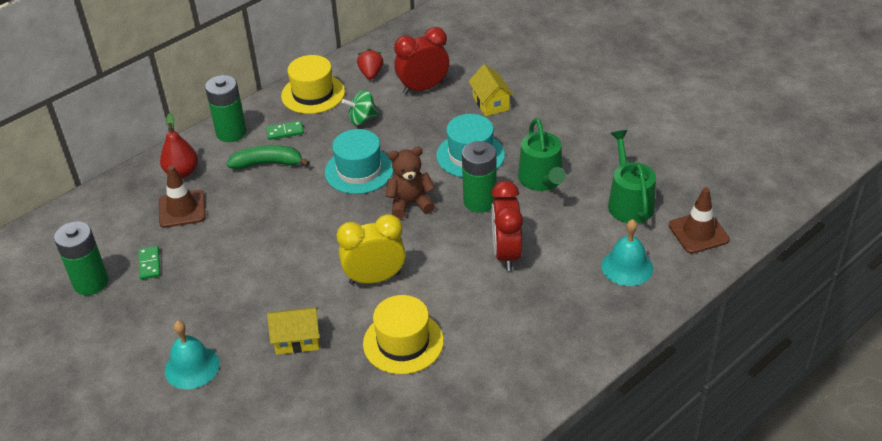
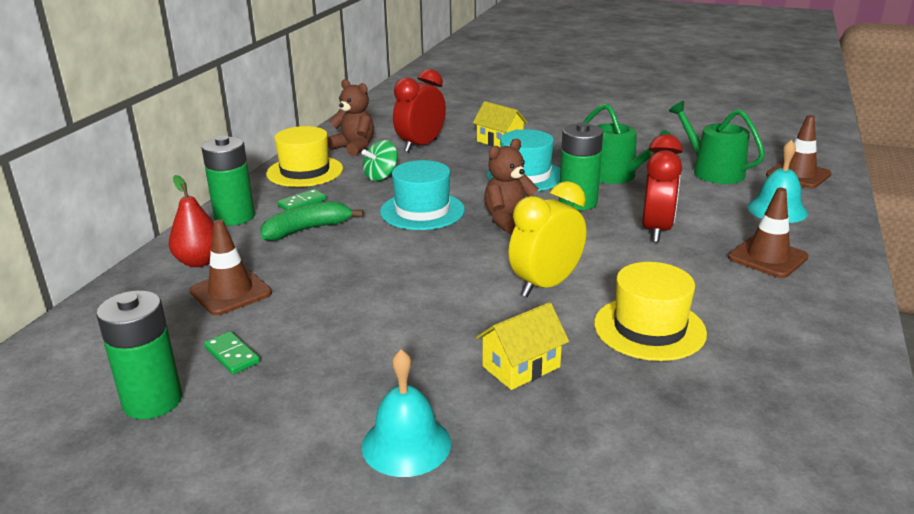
camera: 30 degrees left, 15 degrees down
red strawberry [357,49,383,79] -> brown teddy bear [328,79,374,156]
red clock [491,181,523,271] -> red clock turned 135 degrees counterclockwise [642,134,683,242]
none -> brown traffic cone [728,187,809,278]

